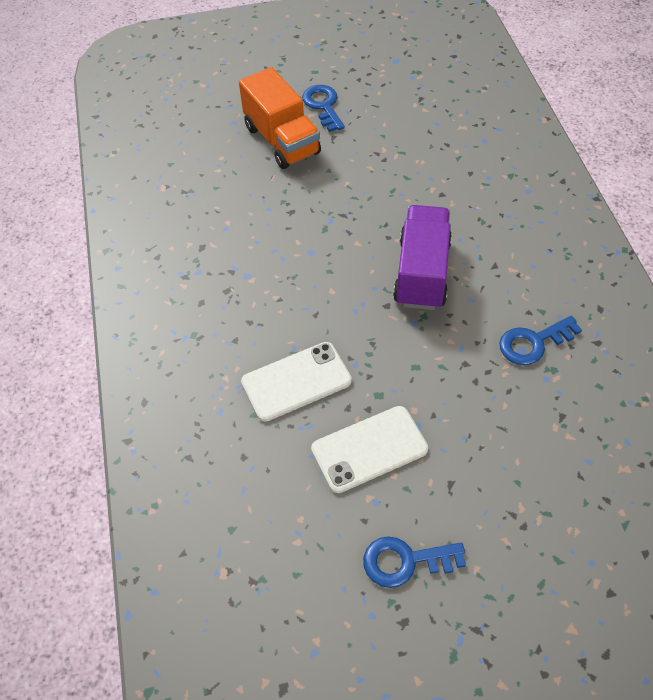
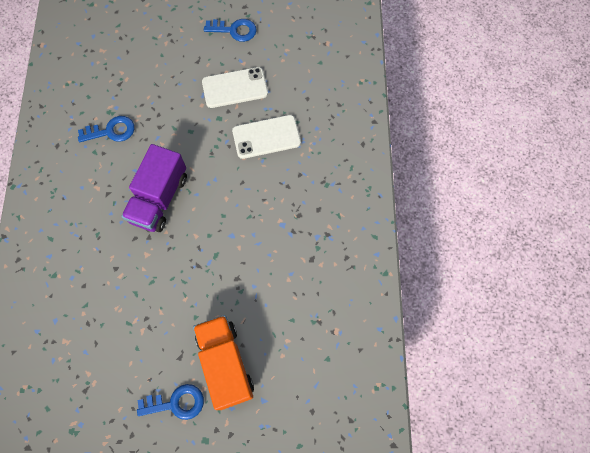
camera: 170 degrees left, 15 degrees up
blue key [302,85,345,132] -> blue key turned 90 degrees counterclockwise [137,384,204,420]

